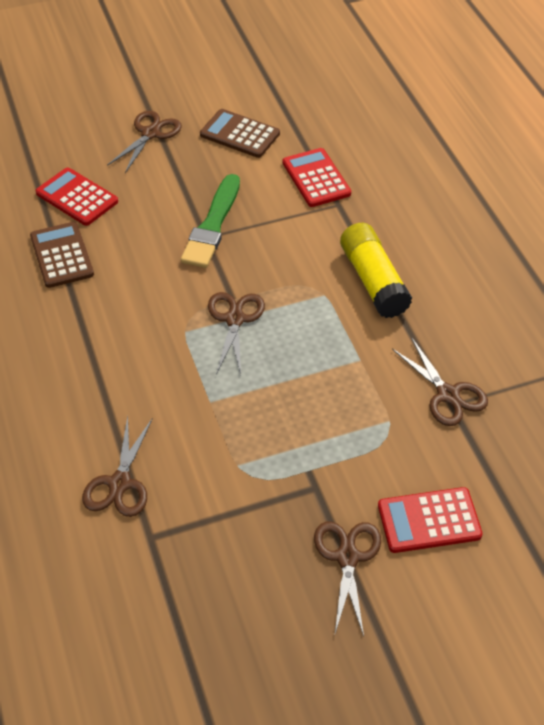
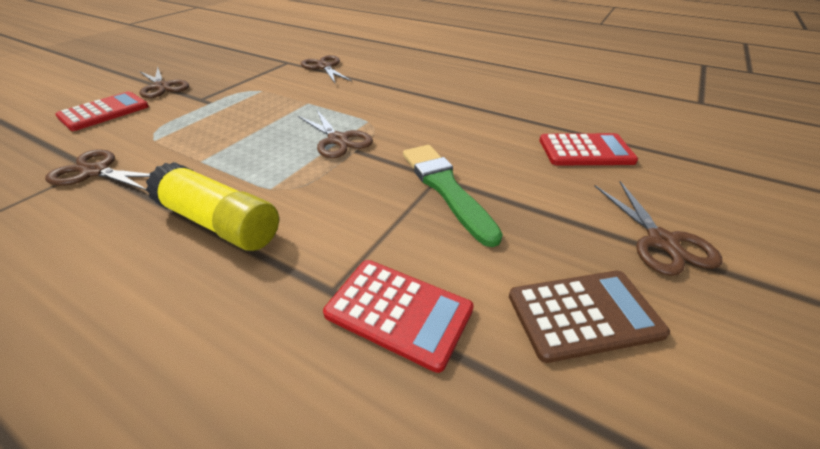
camera: 140 degrees right, 10 degrees down
brown calculator [30,222,94,288] -> none

